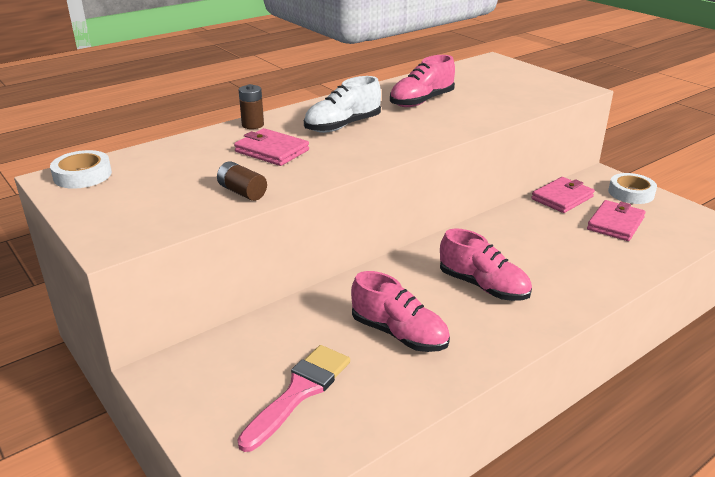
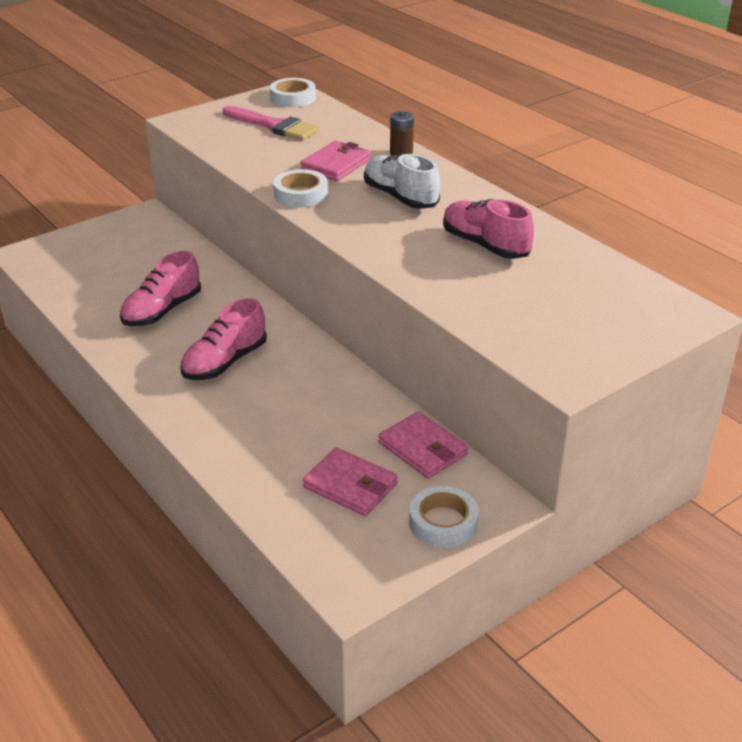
camera: 90 degrees right, 5 degrees up
brown battery [217,161,267,201] -> none
pink brush [237,345,350,452] -> pink brush moved to [223,106,319,140]
none -> white tape [273,169,328,207]

